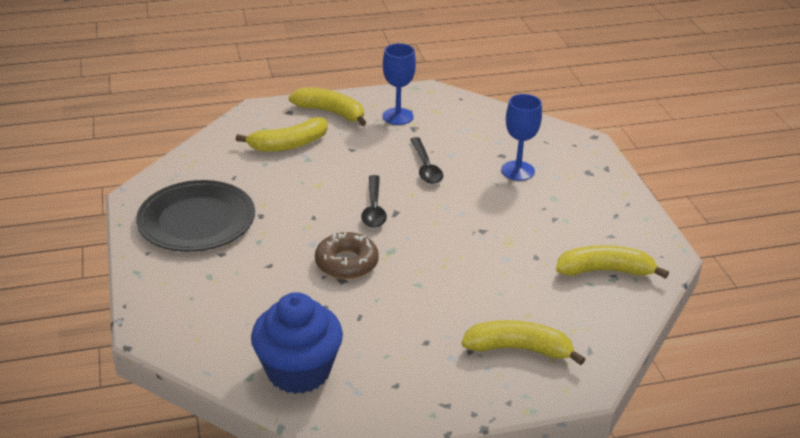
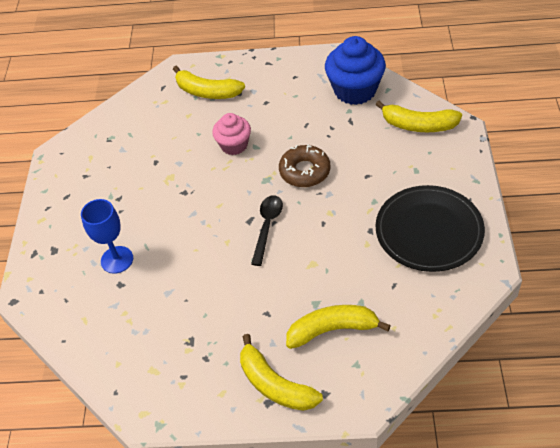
camera: 160 degrees left, 15 degrees up
blue goblet [383,43,416,125] -> none
black spoon [410,137,444,184] -> none
yellow banana [556,245,669,279] -> yellow banana moved to [375,101,462,132]
none -> pink cupcake [212,113,251,155]

